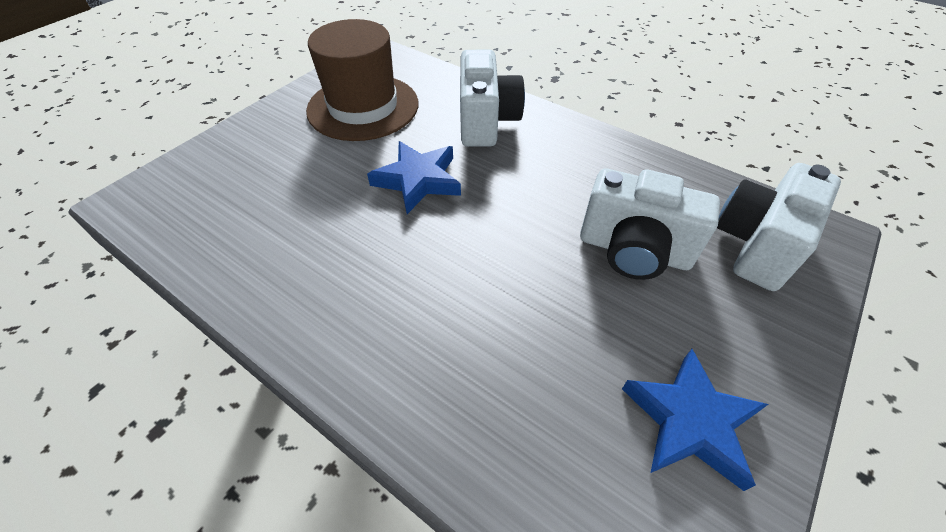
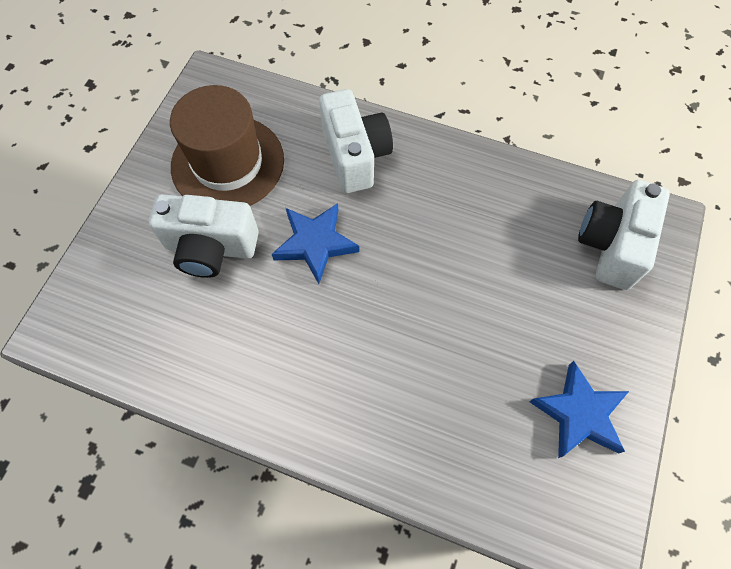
camera: 15 degrees left, 15 degrees up
white camera [580,169,720,280] -> white camera moved to [149,194,259,278]

